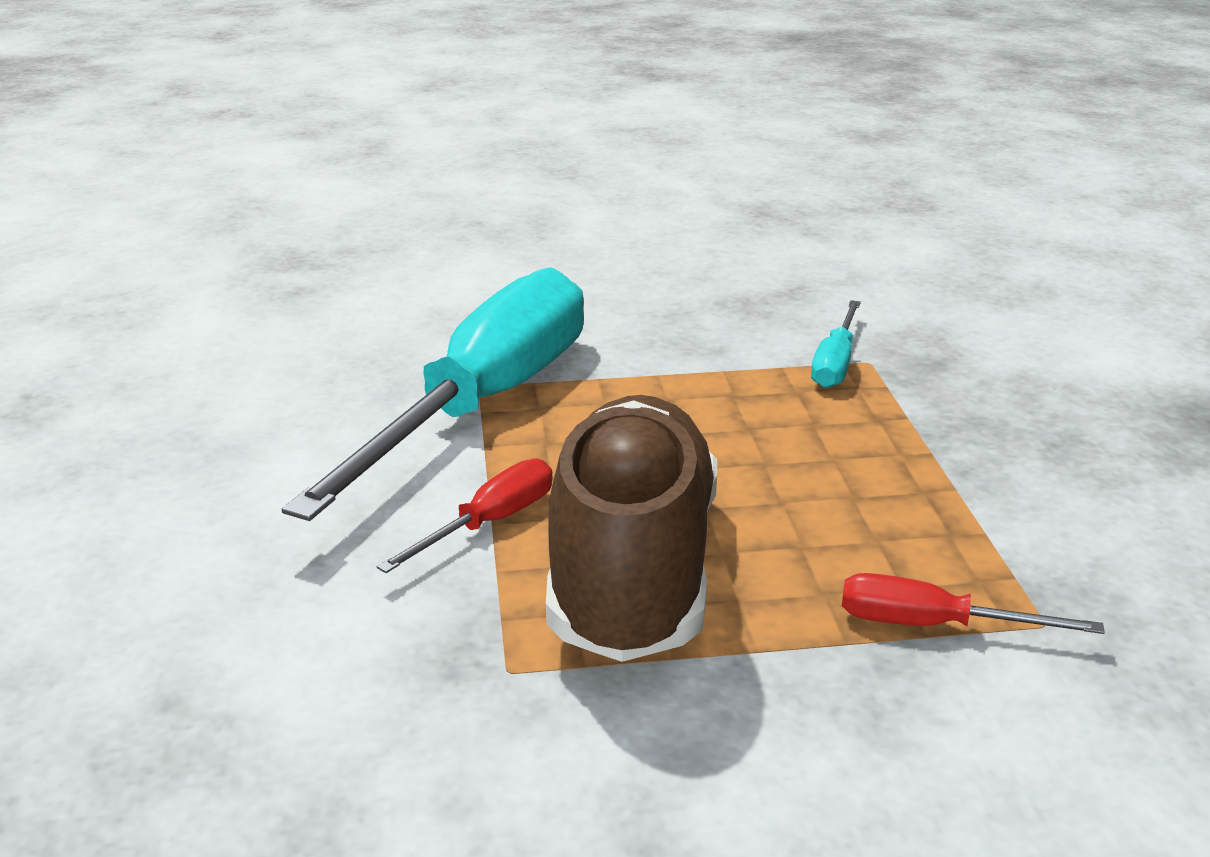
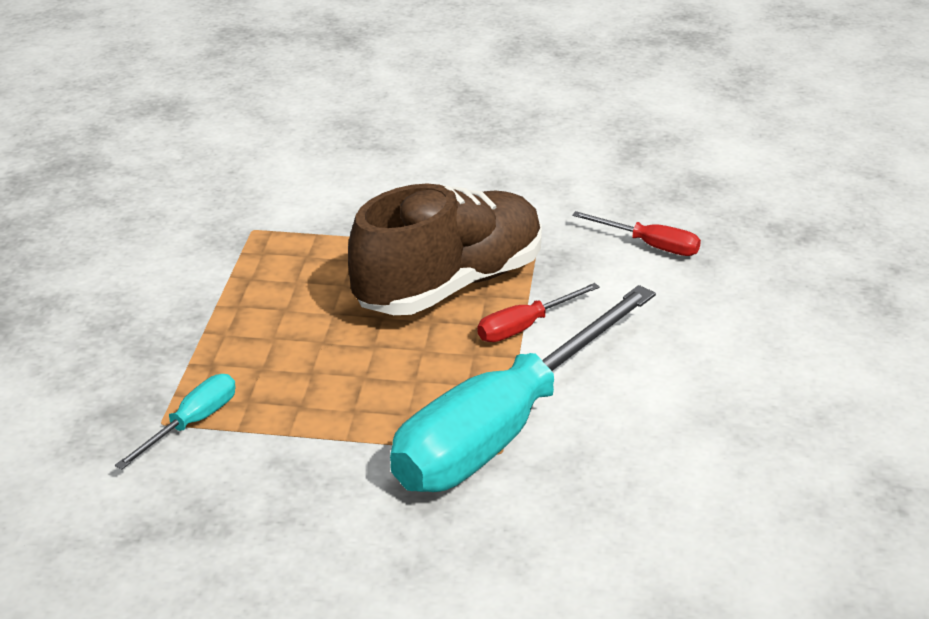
camera: 165 degrees left, 5 degrees up
brown shoe [546,395,717,662] -> brown shoe turned 150 degrees counterclockwise [348,184,542,315]
red screwdriver [842,573,1105,634] -> red screwdriver moved to [572,211,701,256]

